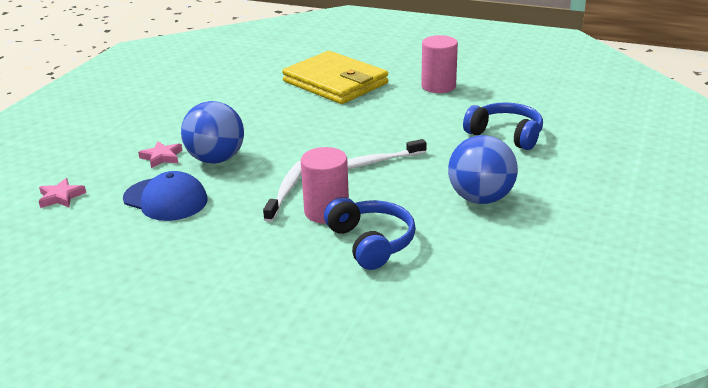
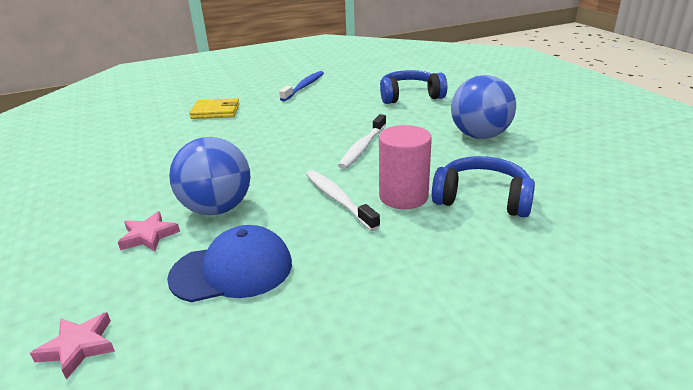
camera: 45 degrees left, 0 degrees up
yellow wallet [282,51,388,104] -> yellow wallet [189,98,240,119], size x0.50
pink cylinder [421,35,458,93] -> blue toothbrush [279,71,324,101]

